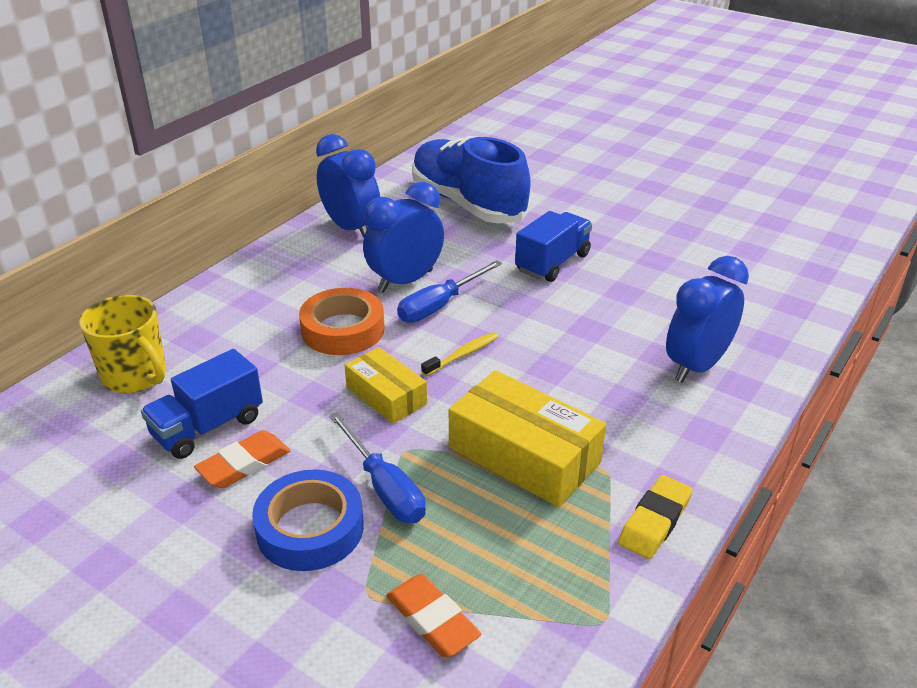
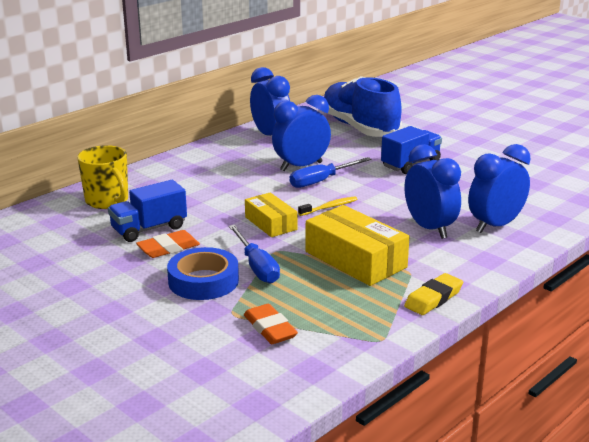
camera: 10 degrees right, 10 degrees down
orange tape [299,288,385,355] -> none
none -> blue clock [405,144,461,239]

